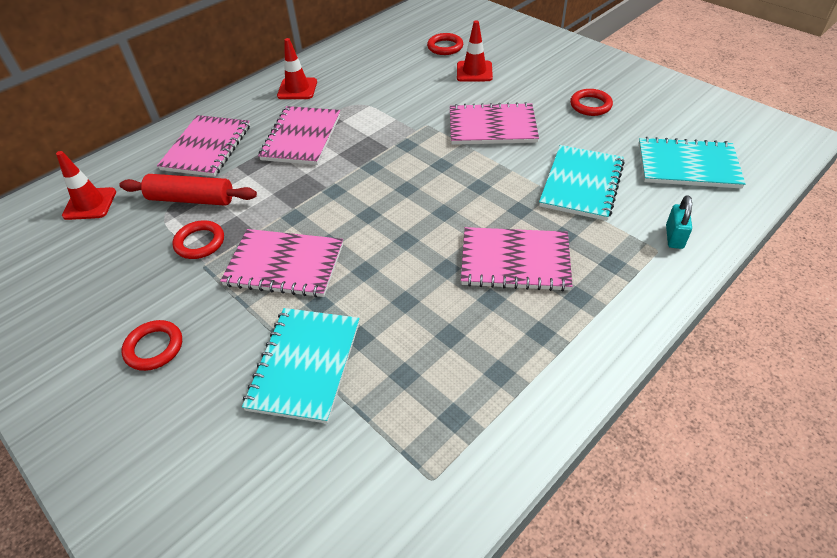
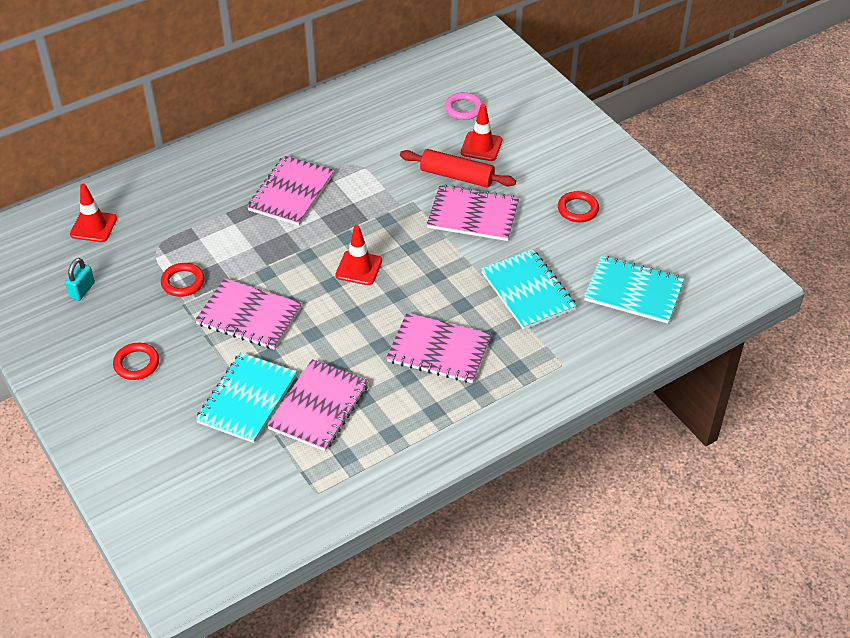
camera: 10 degrees right, 0 degrees up
red rolling pin [120,174,257,206] -> red rolling pin moved to [400,149,516,187]
pink notebook [157,115,250,177] -> pink notebook moved to [267,359,369,451]
red traffic cone [277,38,317,99] -> red traffic cone moved to [335,225,382,285]
red ring [427,33,463,55] -> pink ring [445,92,483,120]
turquoise notebook [539,145,625,221] -> turquoise notebook turned 60 degrees counterclockwise [481,249,577,330]
turquoise padlock [666,195,692,249] -> turquoise padlock moved to [65,258,95,301]

